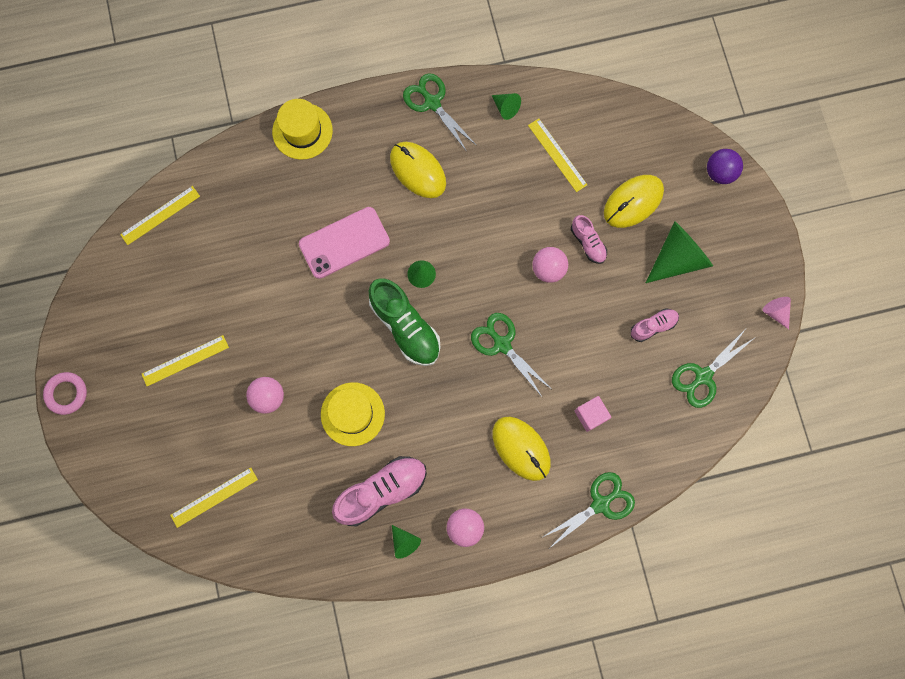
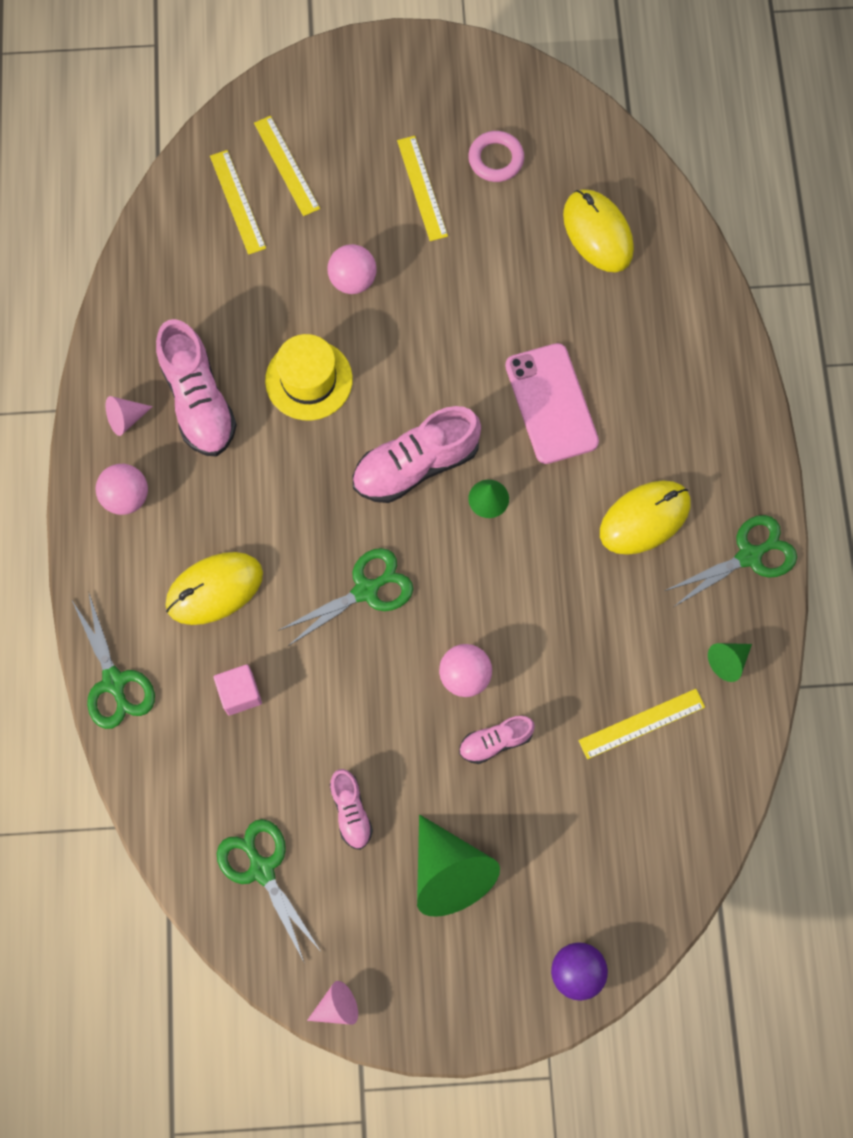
camera: 100 degrees right, 5 degrees down
pink ring [43,372,87,415] -> pink ring moved to [468,131,524,182]
yellow ruler [120,186,200,245] -> yellow ruler moved to [254,116,320,216]
yellow hat [272,99,333,160] -> none
green shoe [369,278,441,366] -> pink shoe [353,406,481,503]
green cone [392,525,421,559] -> pink cone [106,396,153,436]
yellow mouse [604,175,664,228] -> yellow mouse moved to [563,189,634,272]

